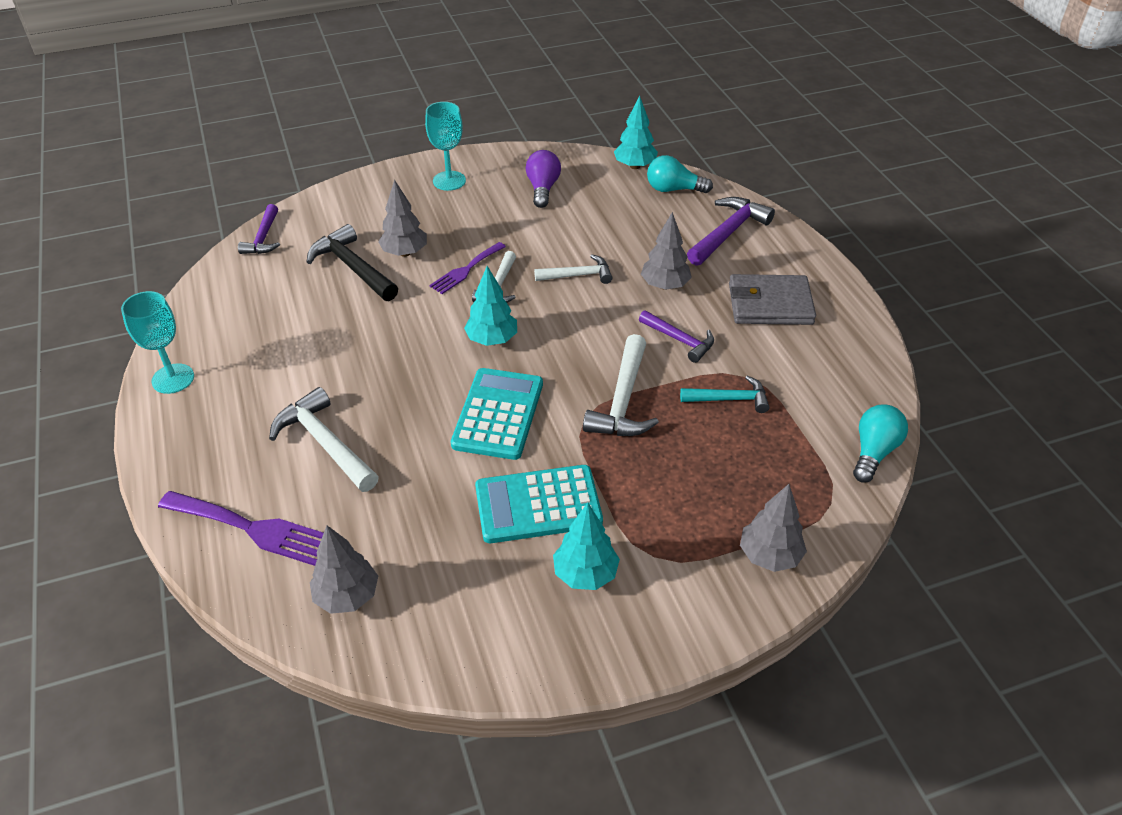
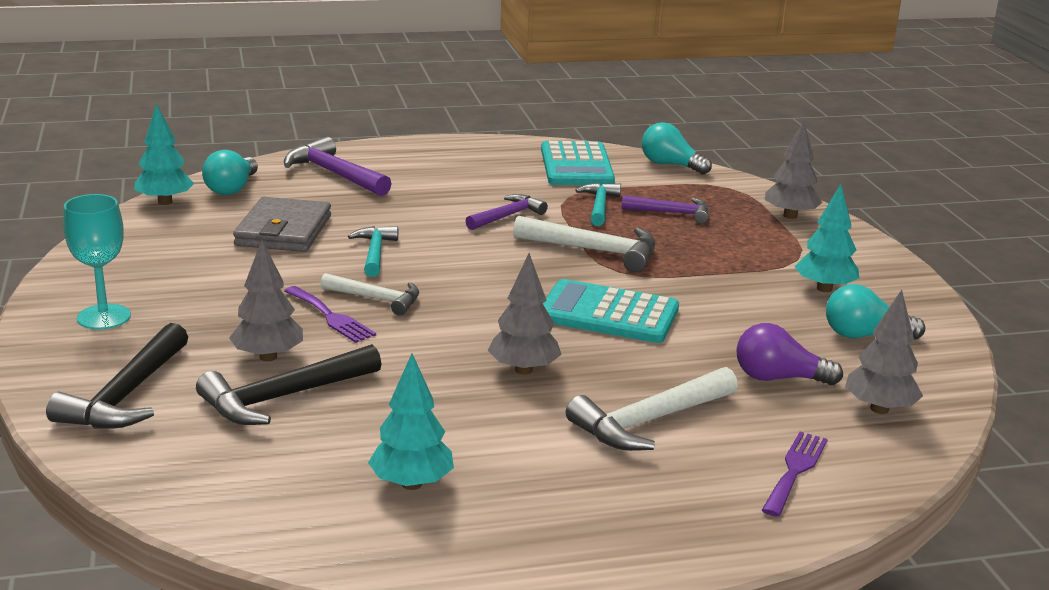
camera: 85 degrees left, 20 degrees down
turquoise goblet [121,291,194,394] -> none
purple fork [158,491,324,566] -> purple fork [762,432,828,517], size x0.64
purple hammer [238,204,280,254] -> purple hammer moved to [622,195,709,224]
turquoise tree [464,266,517,346] -> turquoise tree moved to [368,354,454,490]
turquoise calculator [475,465,603,543] -> turquoise calculator moved to [541,141,615,185]
purple light bulb [526,150,561,208] -> purple light bulb moved to [736,323,843,385]
white hammer [534,255,612,284] -> turquoise hammer [348,226,398,277]
grey tree [641,212,692,290] -> grey tree moved to [487,253,562,375]
grey wallet [729,274,816,325] -> grey wallet moved to [233,197,331,252]
none -> black hammer [46,323,188,429]
none -> turquoise light bulb [826,284,925,340]

